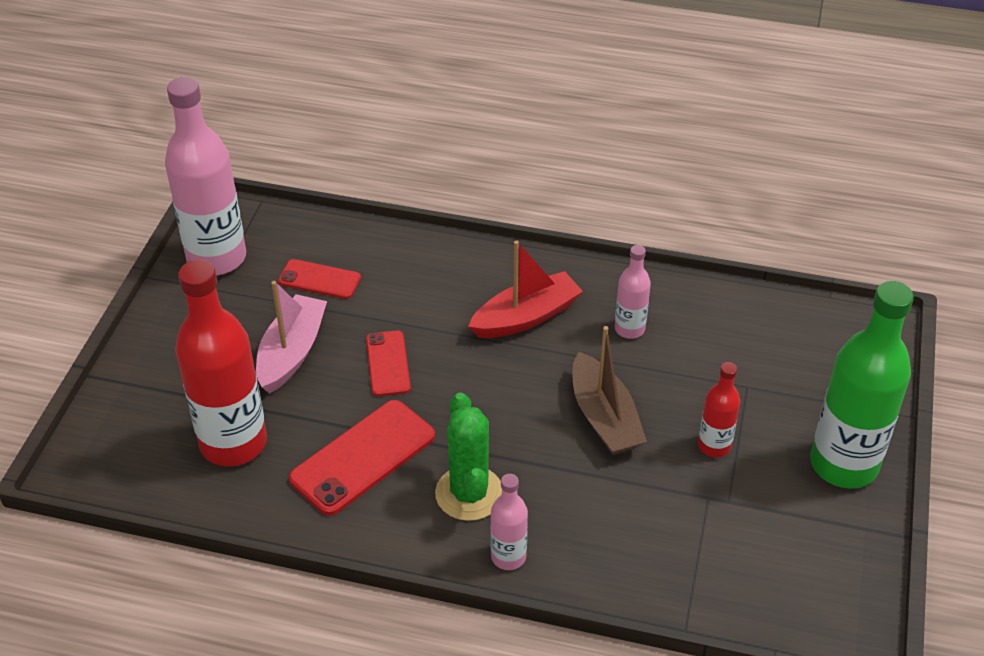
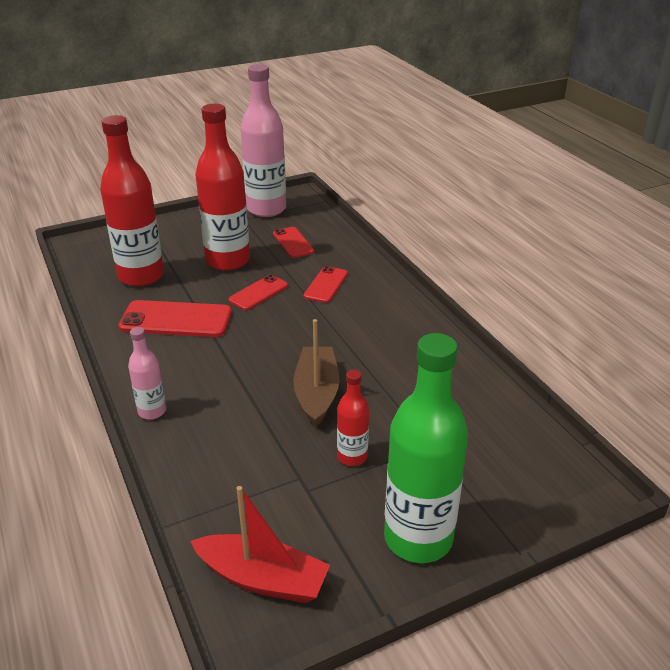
camera: 50 degrees right, 10 degrees down
pink boat [256,281,327,393] -> red bottle [196,104,250,271]
green cactus [435,392,502,521] -> none
red boat [468,240,583,338] -> red boat moved to [190,486,330,603]
brown boat [572,326,647,455] -> brown boat turned 150 degrees clockwise [293,319,339,428]
pink bottle [615,245,651,339] -> none
none -> red phone [304,266,348,303]

